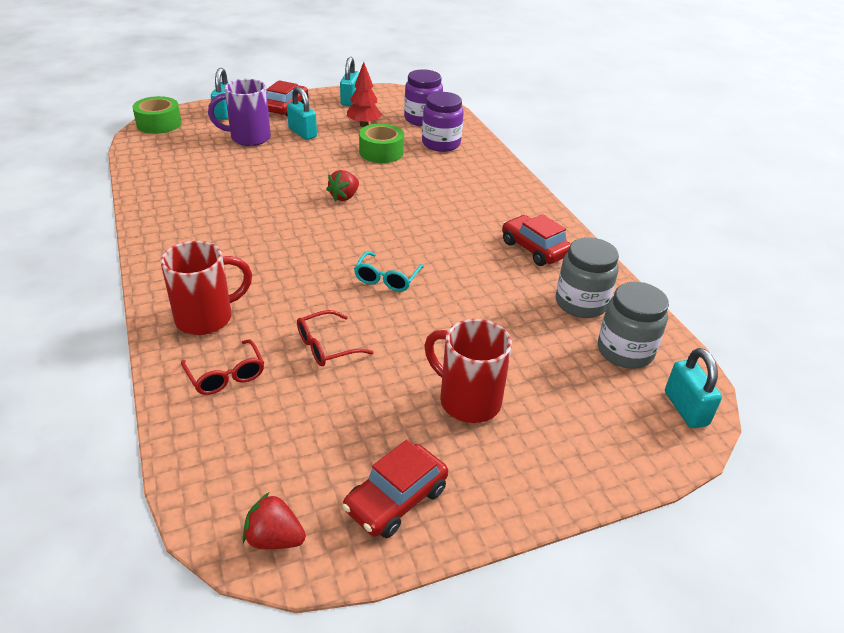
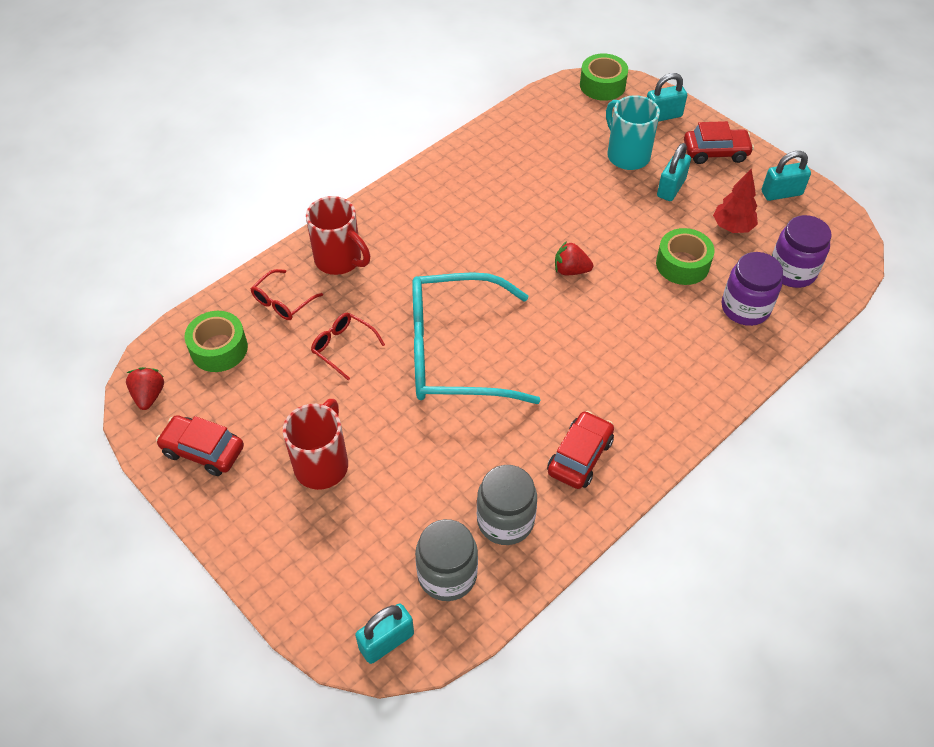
camera: 70 degrees right, 15 degrees up
purple mug [208,79,271,146] -> turquoise mug [606,95,660,170]
turquoise glasses [354,251,424,292] -> turquoise glasses [412,272,540,404], size x2.43
none -> green tape [185,311,248,372]

